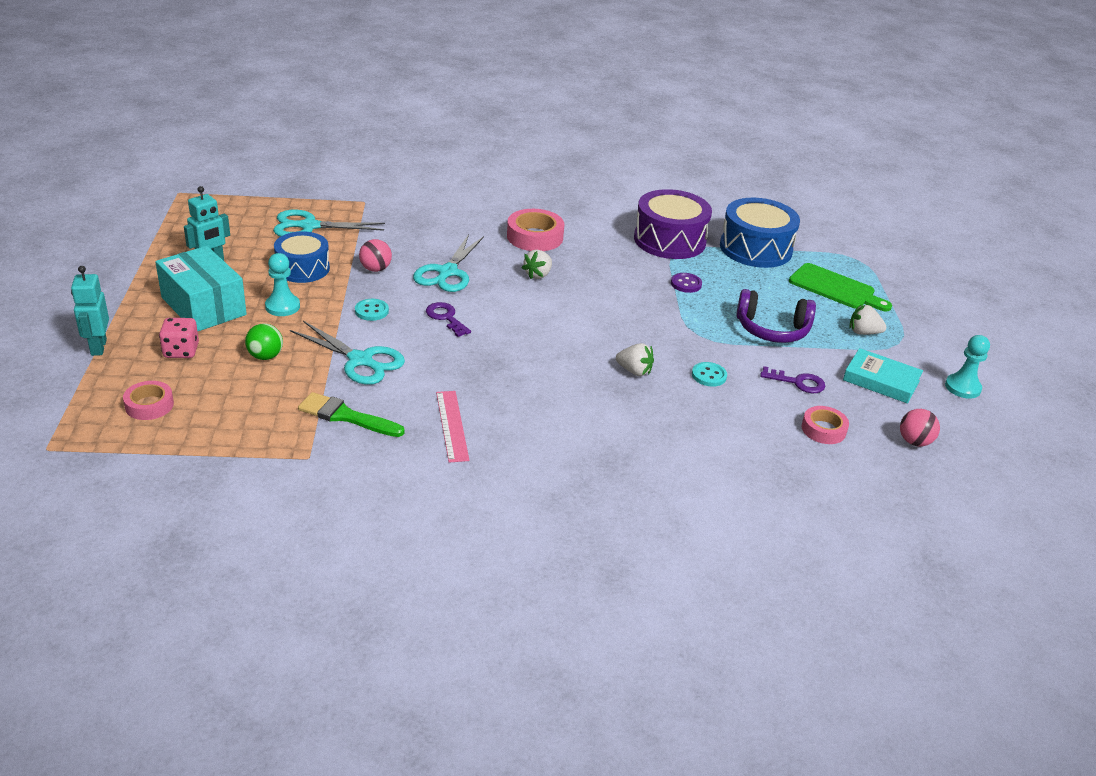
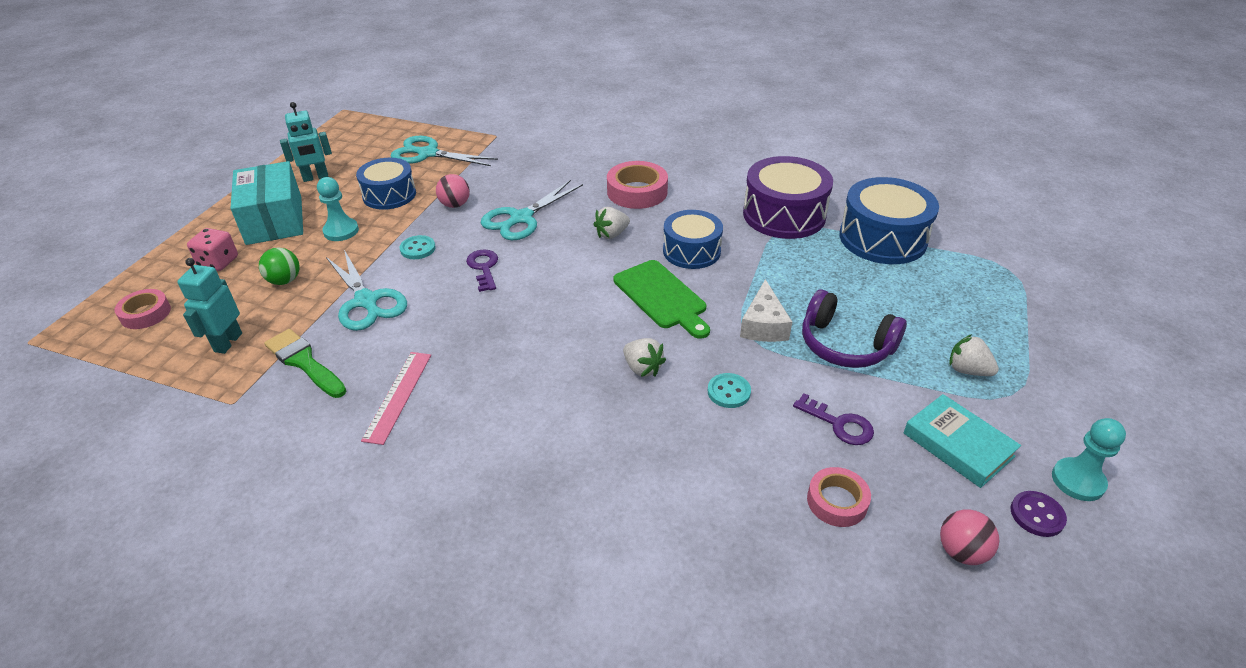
camera: 25 degrees right, 5 degrees up
turquoise robot [71,266,109,356] -> turquoise robot moved to [177,258,242,354]
purple button [671,273,702,293] -> purple button moved to [1011,491,1067,537]
green cutting board [789,263,892,312] -> green cutting board moved to [613,260,710,339]
none -> blue drum [663,210,723,269]
none -> white cheese [740,279,792,342]

